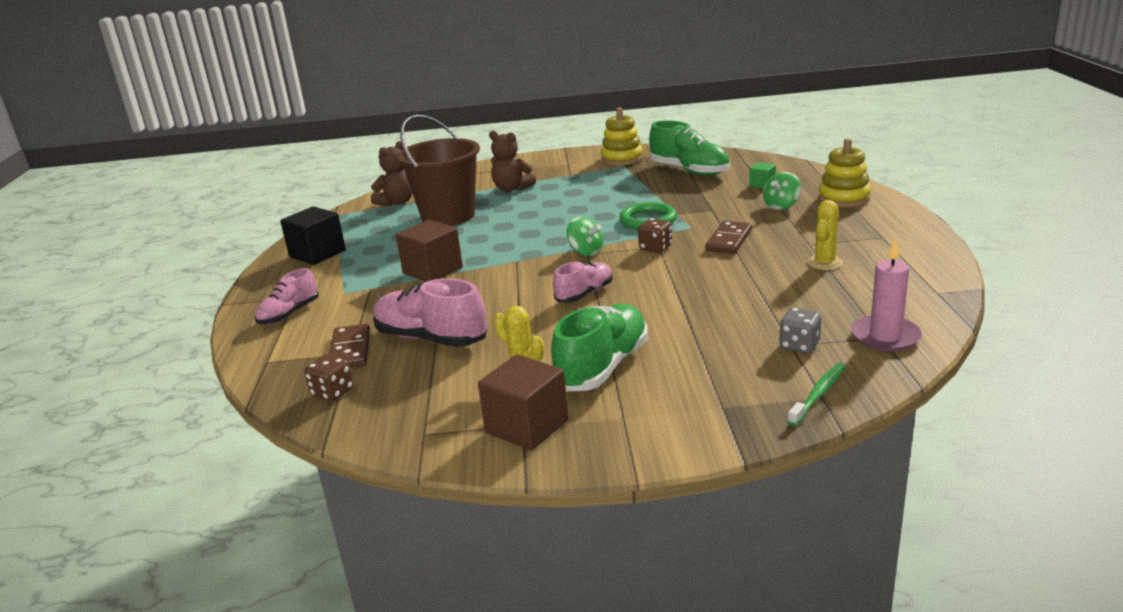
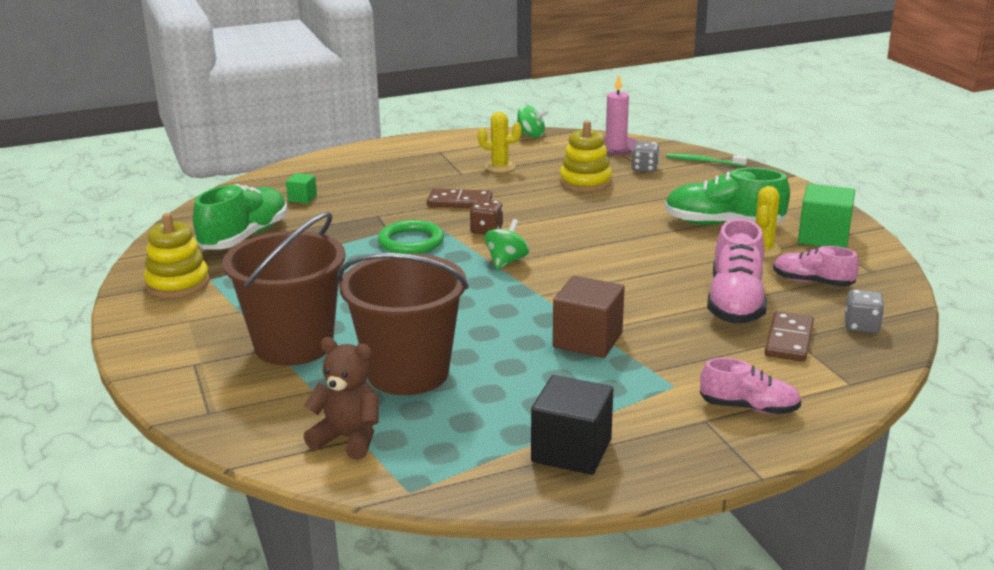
camera: 110 degrees left, 0 degrees up
brown dice [304,354,354,401] -> grey dice [845,290,885,333]
brown domino [329,324,370,368] -> brown domino turned 45 degrees counterclockwise [765,311,814,362]
brown cube [478,354,569,451] -> green cube [798,184,855,248]
brown teddy bear [489,131,536,192] -> brown bucket [223,212,346,366]
pink shoe [553,261,613,303] -> pink shoe moved to [773,246,859,287]
green spinning top [763,172,801,210] -> green spinning top moved to [517,105,549,138]
yellow stacking toy [818,138,871,207] -> yellow stacking toy moved to [560,121,612,192]

